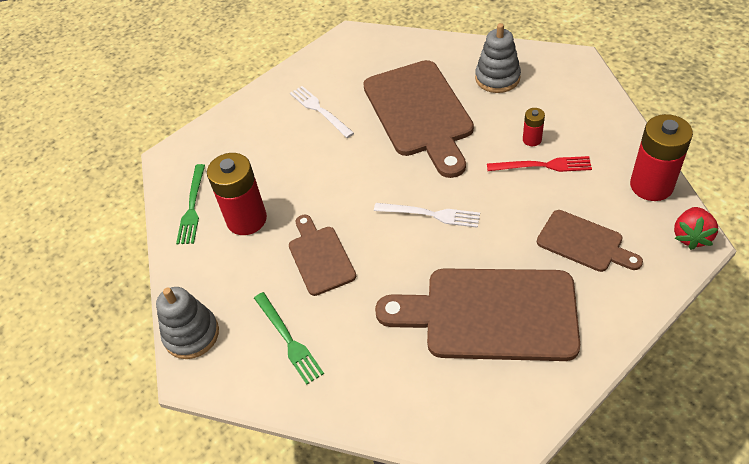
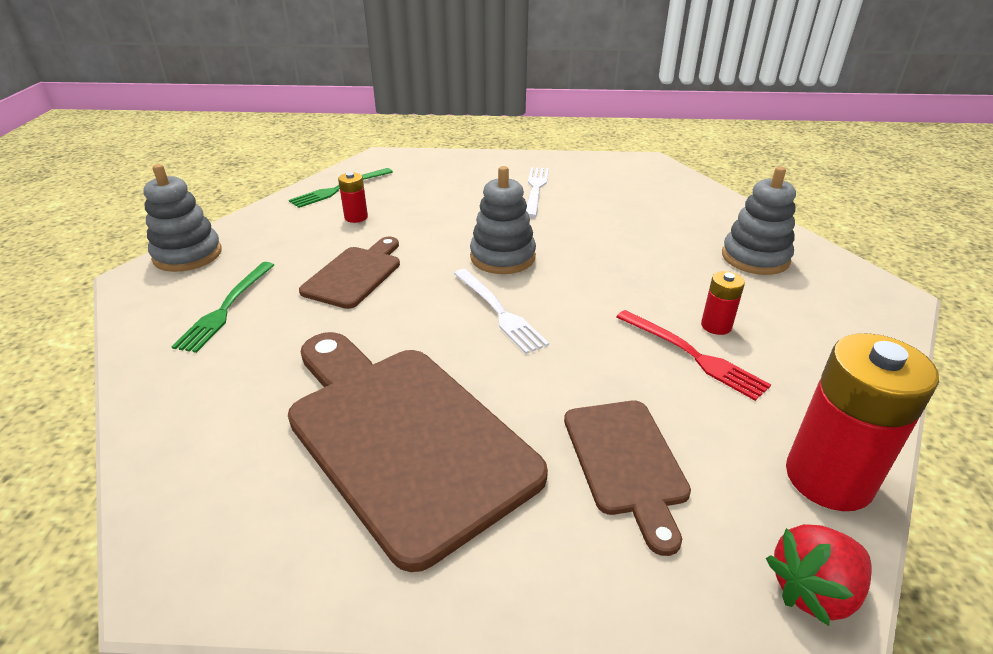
camera: 40 degrees right, 15 degrees down
red battery [207,153,267,235] -> red battery [338,172,368,223], size x0.48
brown cutting board [363,60,474,178] -> none
none -> grey stacking toy [470,166,536,274]

